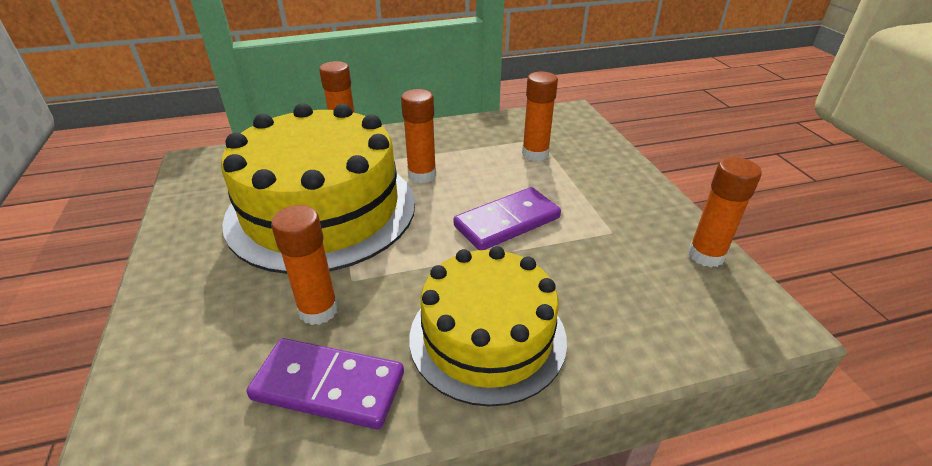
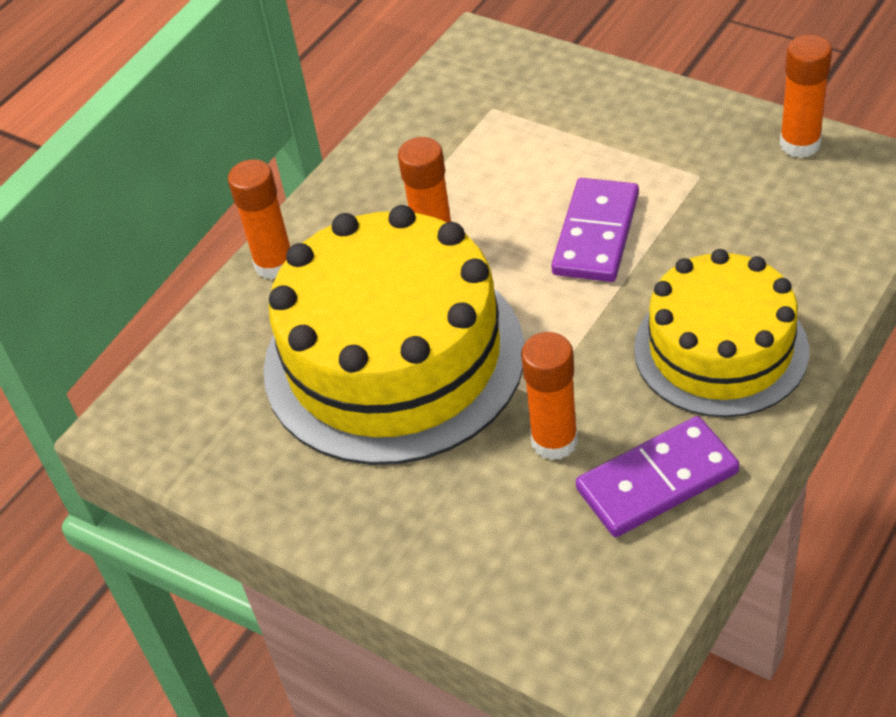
camera: 35 degrees left, 10 degrees up
orange glue stick [522,72,558,161] -> none

